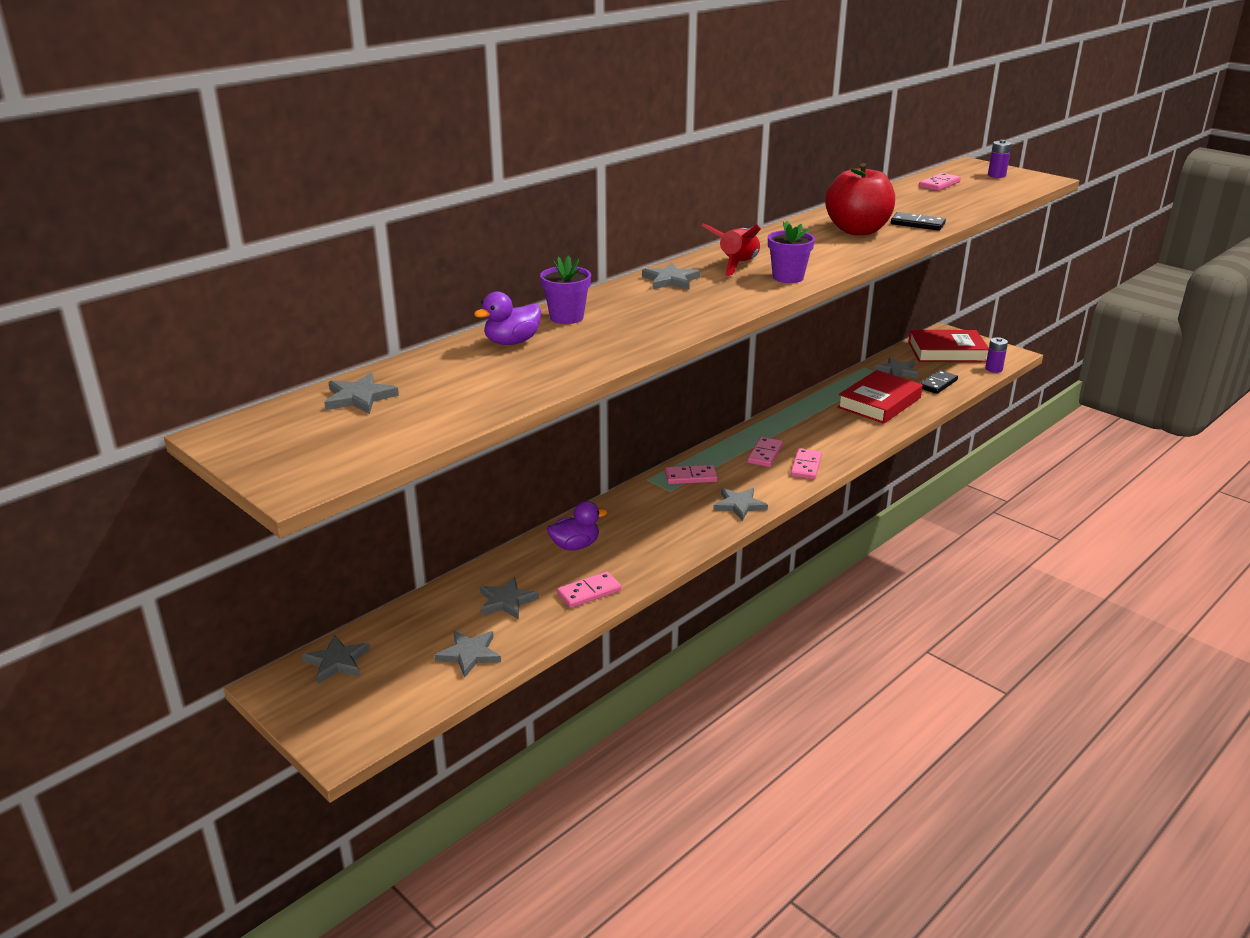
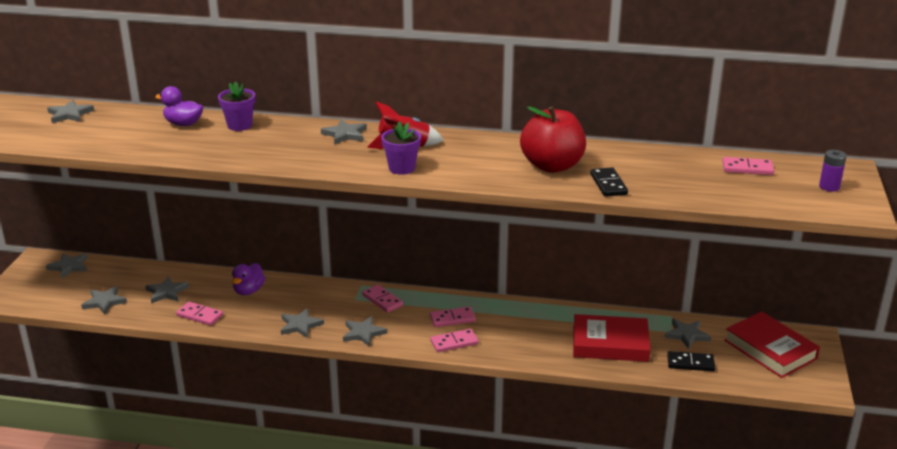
camera: 55 degrees right, 0 degrees up
purple duck [547,501,608,551] -> purple duck turned 75 degrees clockwise [232,263,265,295]
purple battery [985,337,1008,373] -> none
none -> grey star [281,308,324,338]

